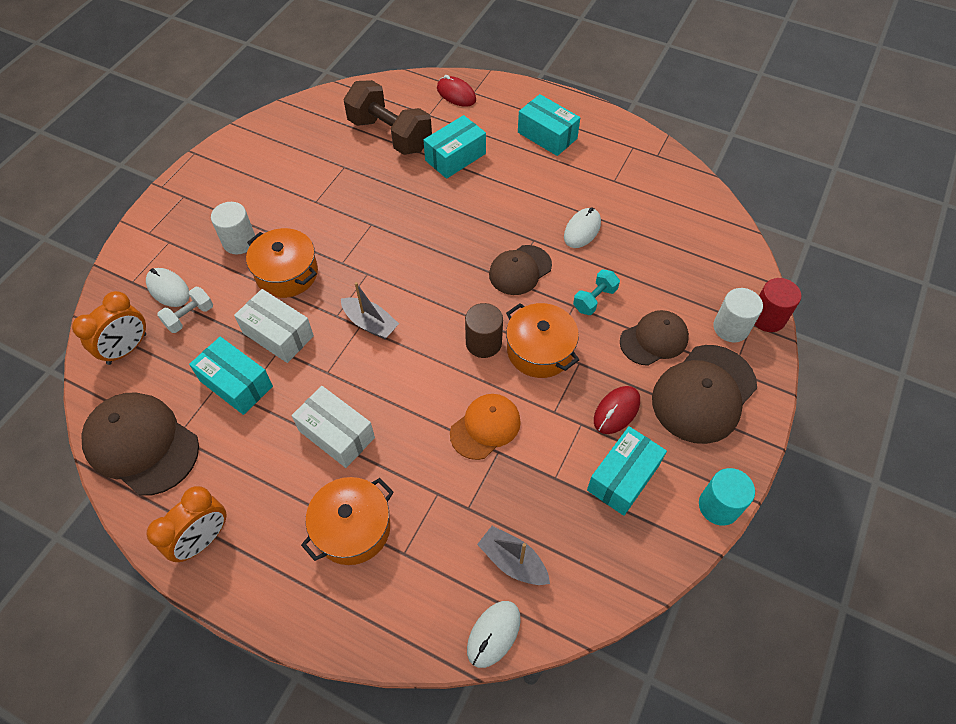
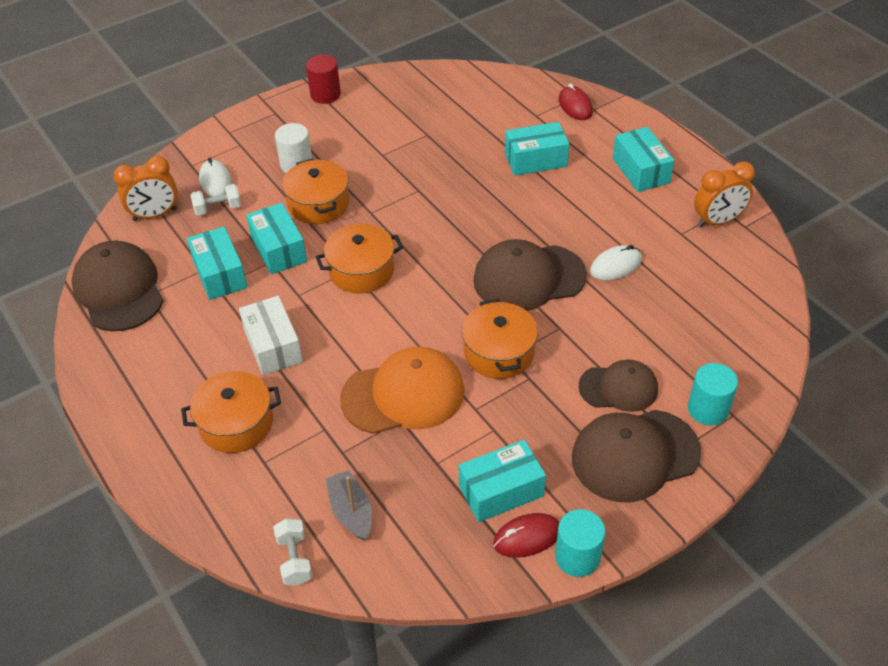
camera: 30 degrees right, 10 degrees down
orange clock [147,486,227,562] -> orange clock moved to [694,161,755,227]
white box [234,289,314,363] -> turquoise box [246,203,307,274]
grey boat [341,282,399,339] -> orange pot [316,224,403,293]
brown dumbbell [343,80,432,155] -> none
orange cap [450,394,521,460] -> orange cap [340,347,465,434], size x1.58
brown cylinder [465,303,503,358] -> none
white mouse [467,601,521,668] -> white dumbbell [273,518,312,586]
brown cap [489,245,552,295] -> brown cap [473,239,587,311], size x1.58
turquoise dumbbell [573,269,620,315] -> none
red mouse [594,386,640,434] -> red mouse moved to [493,513,559,558]
white cylinder [713,288,763,342] -> turquoise cylinder [688,363,738,425]
red cylinder [755,278,801,332] -> red cylinder moved to [306,55,341,104]

